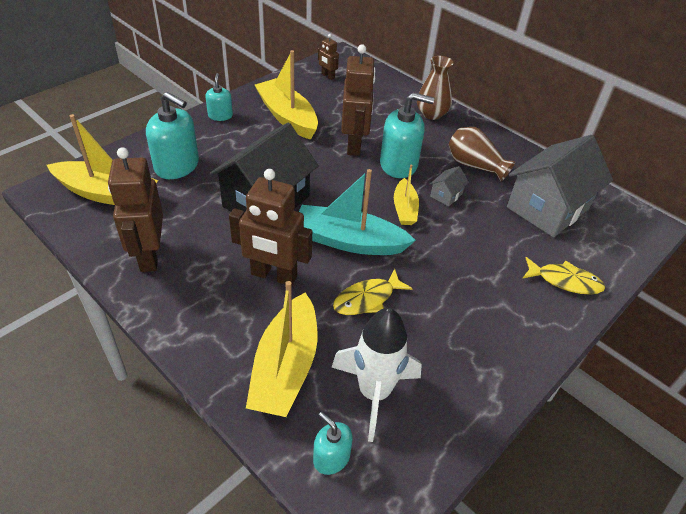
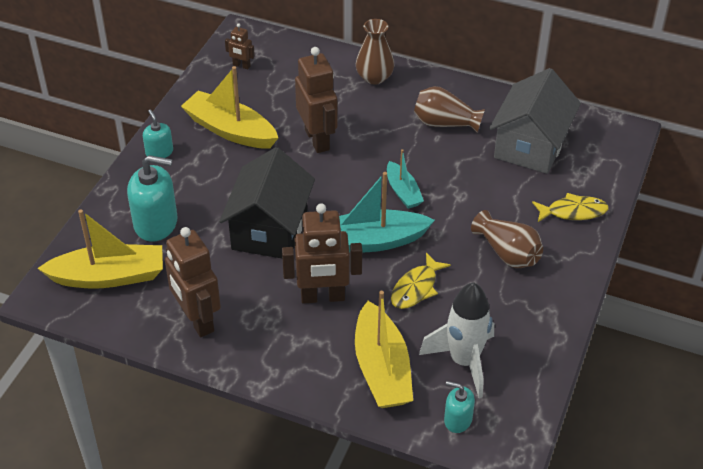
camera: 20 degrees left, 0 degrees up
turquoise soap dispenser [380,92,434,178] -> none
yellow boat [394,164,419,225] -> turquoise boat [387,149,424,209]
grey house [430,166,469,207] -> none
none -> brown vase [471,210,543,268]

